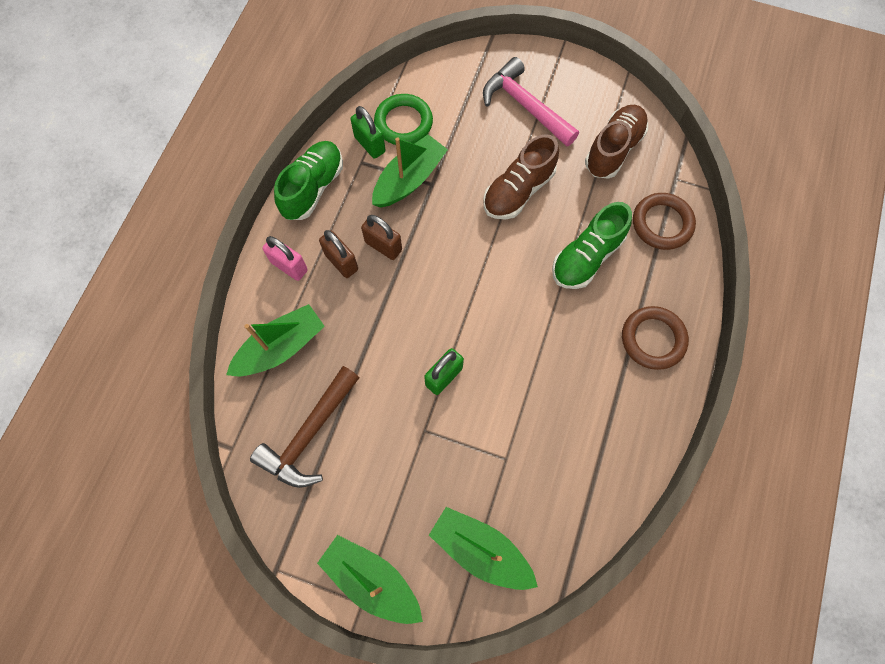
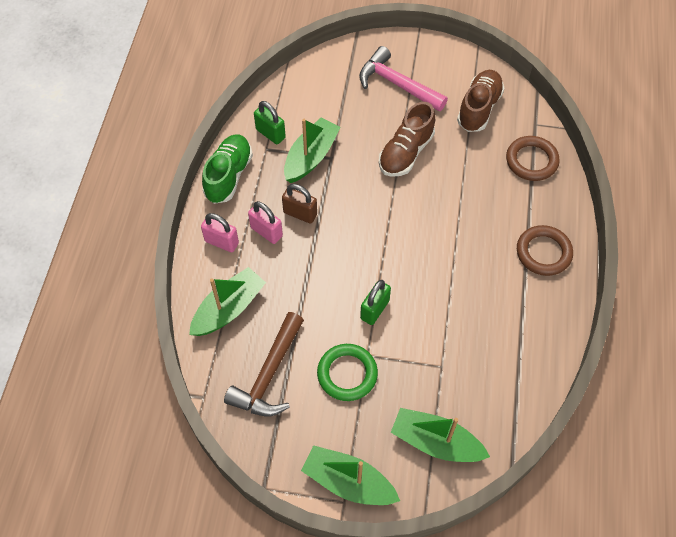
camera: 10 degrees left, 10 degrees down
brown padlock [319,230,358,278] -> pink padlock [248,201,283,244]
green ring [374,94,433,145] -> green ring moved to [317,344,378,401]
green shoe [552,202,632,289] -> none

